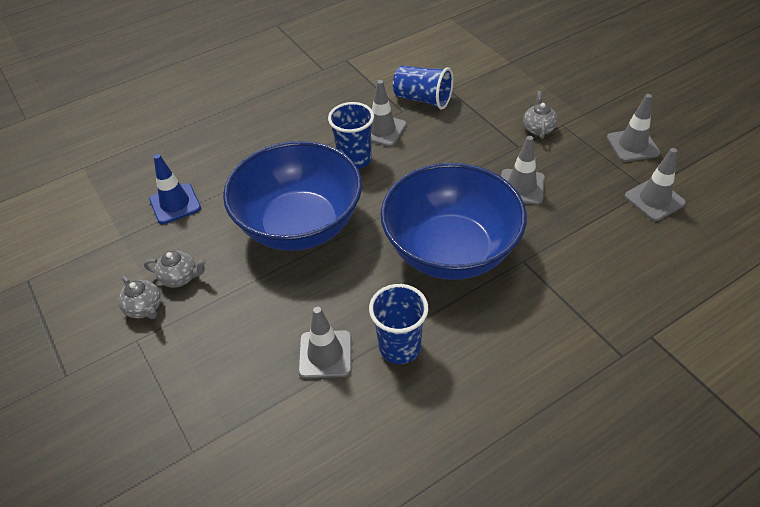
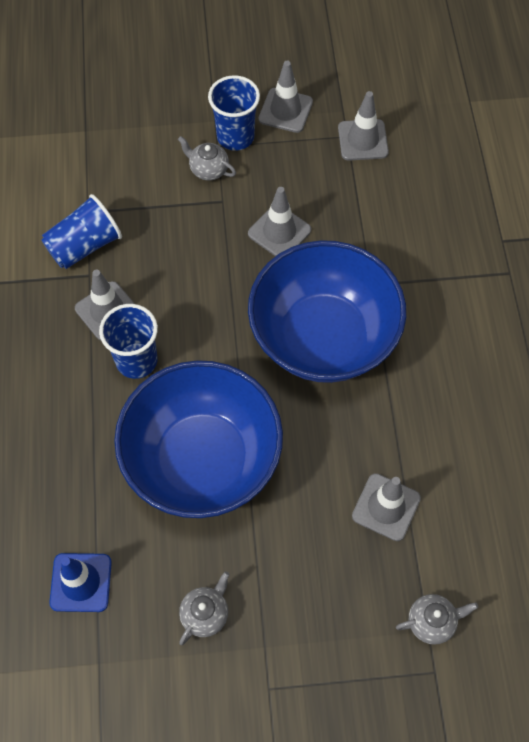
camera: 65 degrees left, 15 degrees up
grey teapot [118,276,161,319] -> grey teapot moved to [396,594,478,645]
blue cup [369,284,428,364] -> blue cup moved to [208,75,260,151]

